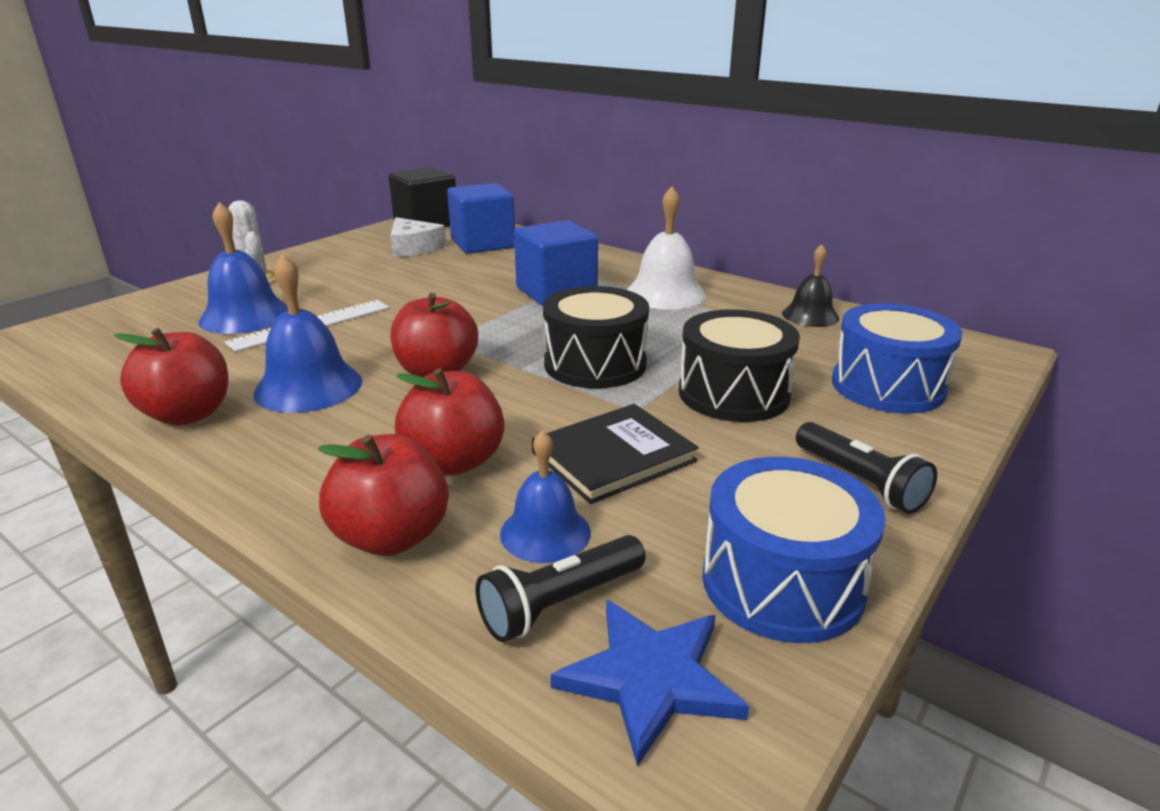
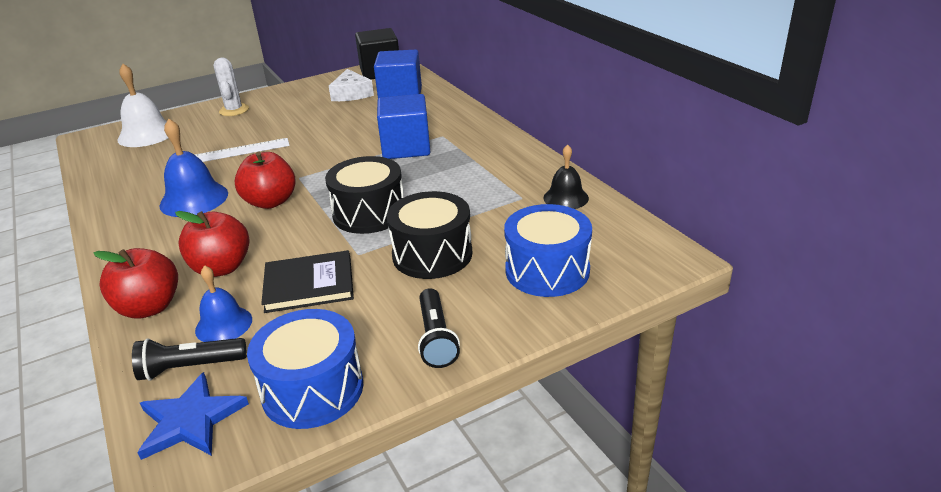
camera: 25 degrees right, 5 degrees up
red apple [113,328,228,425] -> none
blue bell [198,202,288,334] -> none
white bell [627,187,707,310] -> white bell moved to [117,64,168,147]

